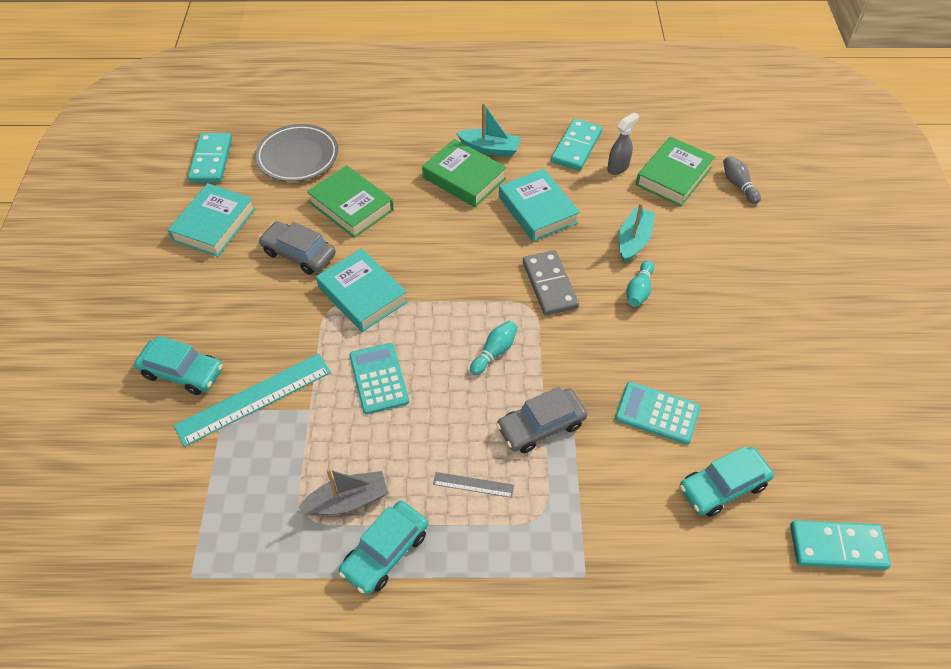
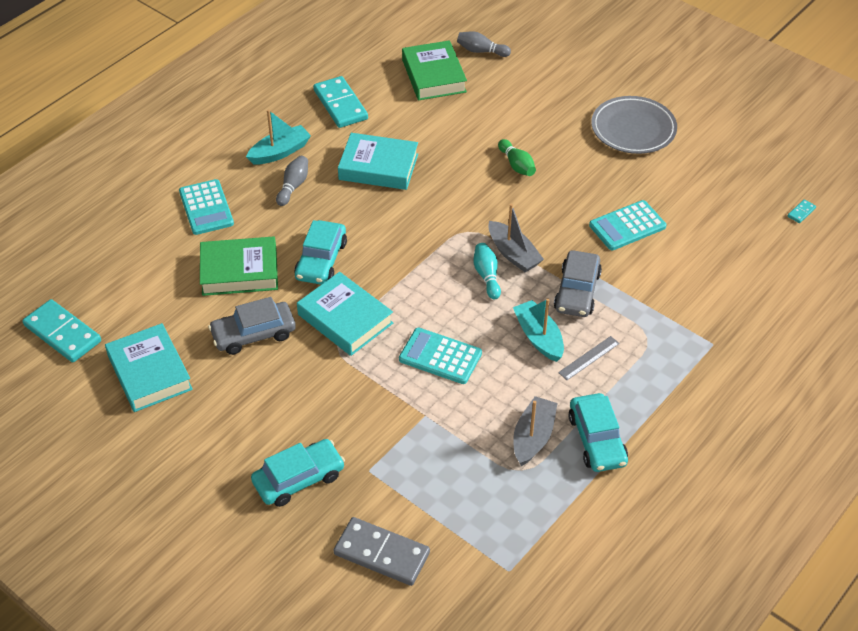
camera: 50 degrees left, 5 degrees down
turquoise ruler [174,353,331,447] -> none
grey plate [255,124,338,182] -> grey plate moved to [591,96,677,154]
turquoise book [316,248,408,332] -> turquoise book turned 45 degrees clockwise [297,272,393,356]
green book [422,139,507,207] -> grey bowling pin [276,156,308,206]
grey domino [523,250,579,316] -> grey domino moved to [334,517,430,586]
grey spray bottle [607,113,639,175] -> none
turquoise boat [618,203,655,263] -> turquoise boat moved to [513,298,564,362]
turquoise bowling pin [627,260,654,307] -> green bowling pin [498,139,536,176]
turquoise car [680,446,774,517] -> turquoise car moved to [294,220,347,285]
turquoise domino [790,520,891,570] -> turquoise domino [788,199,816,223], size x0.42
none -> turquoise calculator [179,179,234,235]
none -> grey boat [488,204,544,272]

